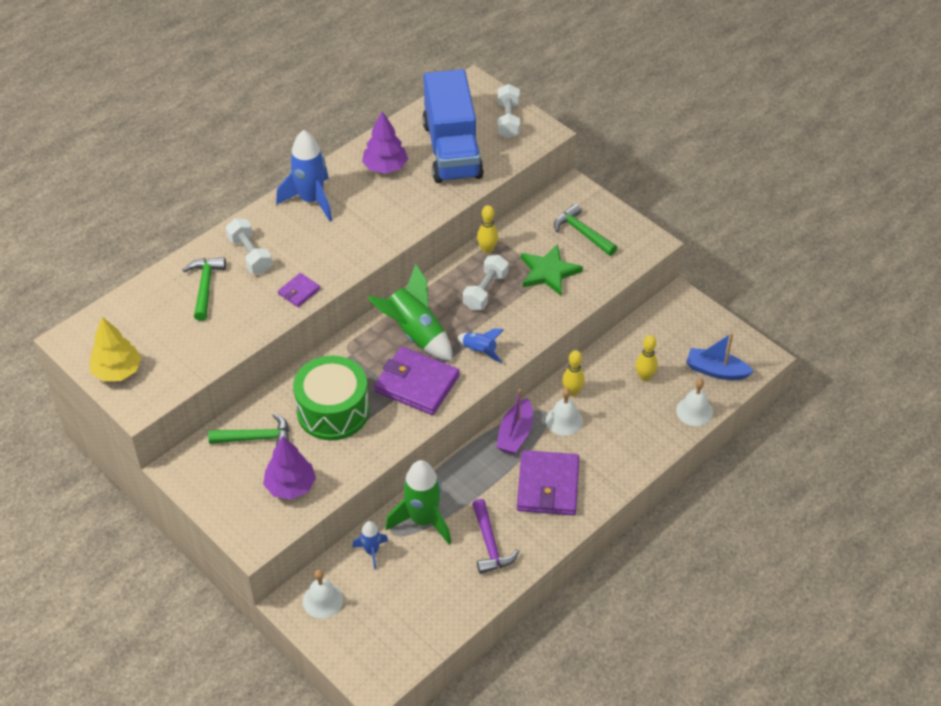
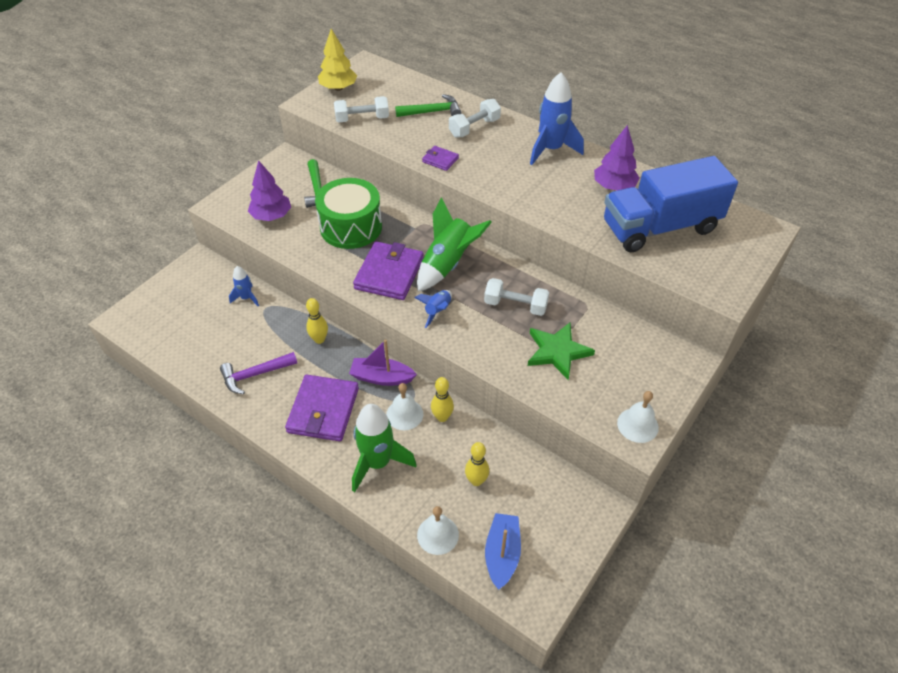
camera: 80 degrees right, 0 degrees up
white bell [303,569,343,618] -> white bell moved to [617,391,659,443]
green rocket [385,460,451,544] -> green rocket moved to [352,404,417,492]
yellow bowling pin [477,205,498,253] -> yellow bowling pin moved to [306,298,328,344]
white dumbbell [498,84,520,138] -> white dumbbell moved to [334,96,389,123]
purple wallet [517,450,579,515] -> purple wallet turned 75 degrees counterclockwise [285,375,359,441]
green hammer [554,204,617,256] -> none

